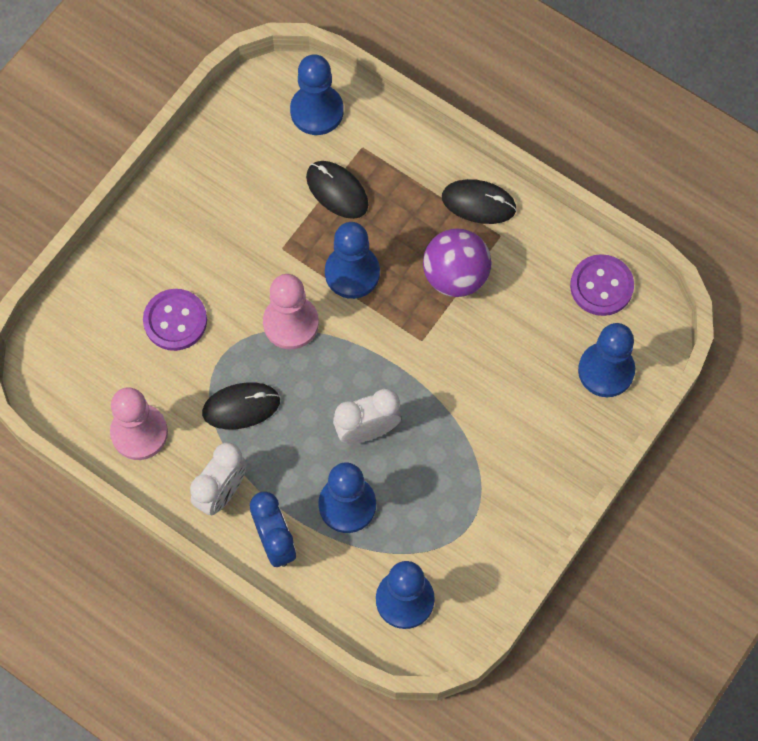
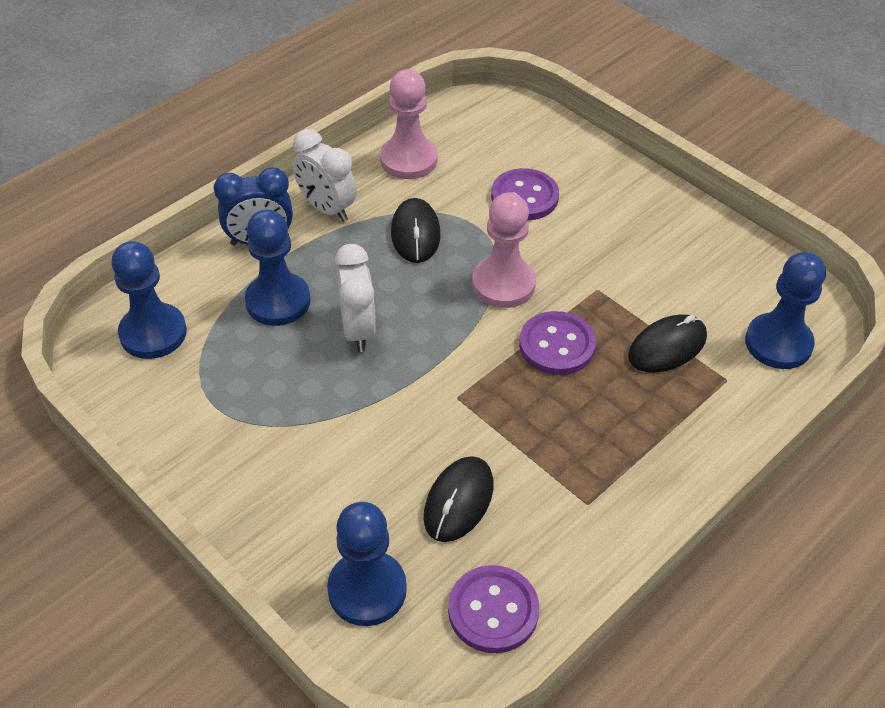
camera: 100 degrees right, 20 degrees down
blue pawn [325,222,380,299] -> purple button [519,311,596,375]
purple ball [423,229,492,297] -> none
black mouse [442,179,517,224] -> black mouse moved to [424,456,493,542]

